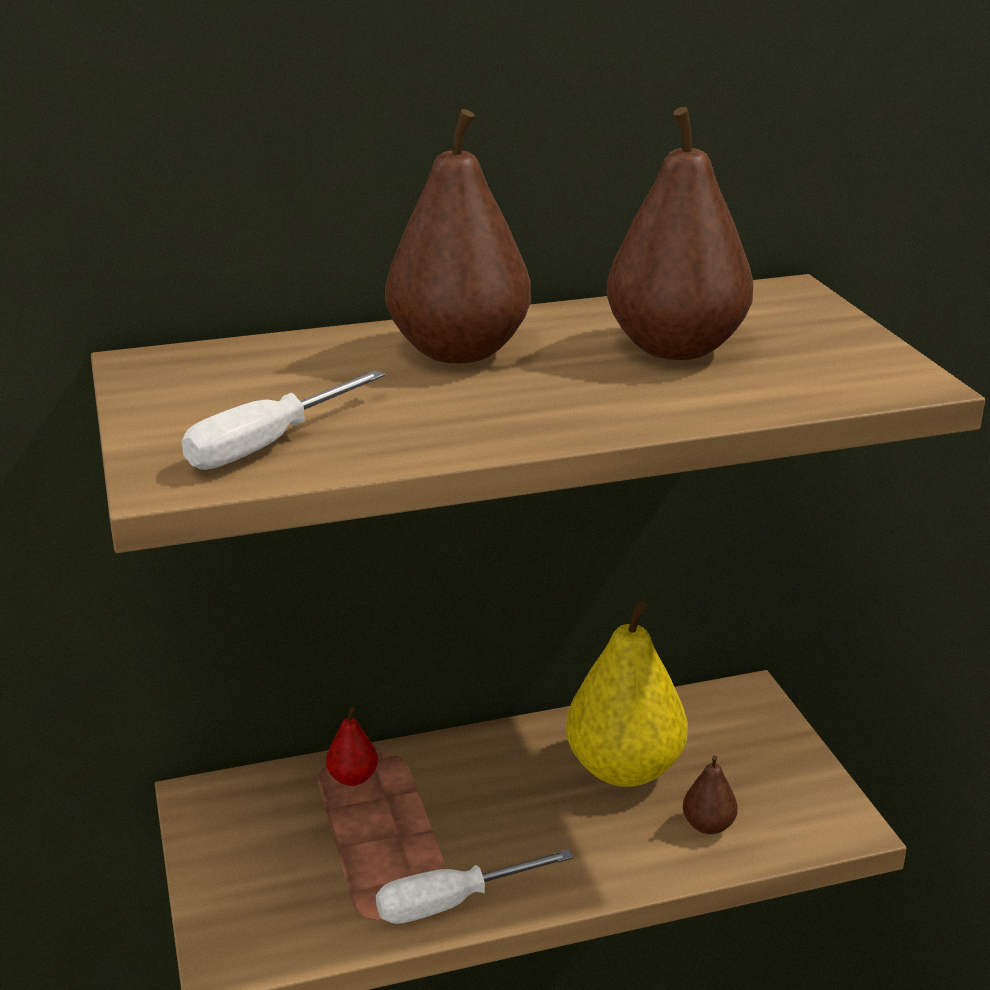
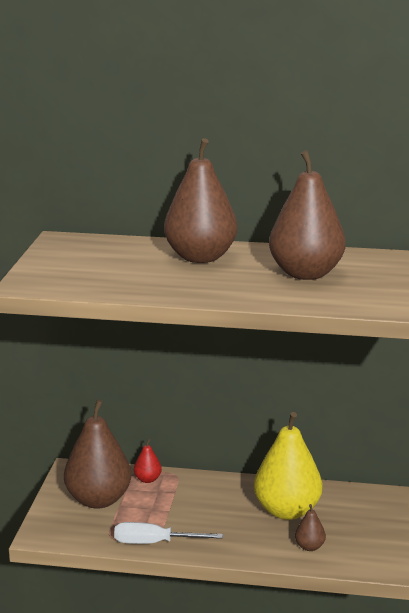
camera: 25 degrees right, 5 degrees down
white screwdriver [182,370,385,470] -> none
none -> brown pear [64,399,131,509]

